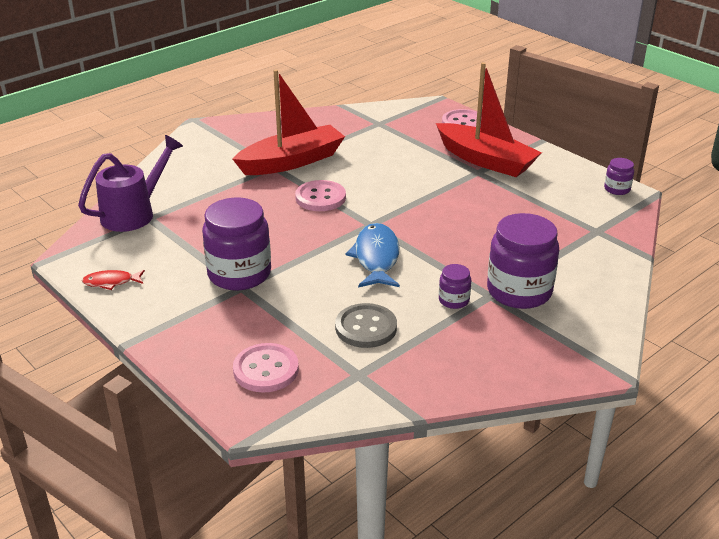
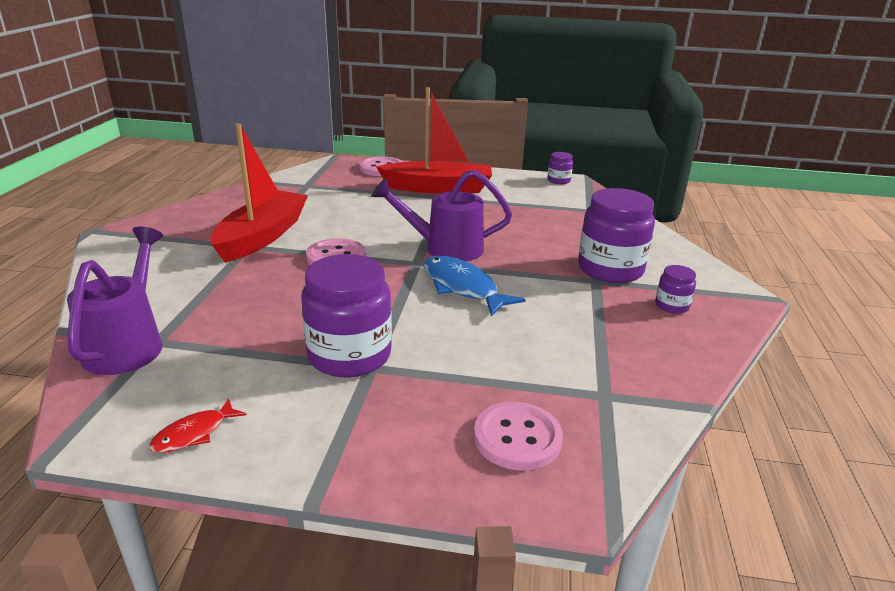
camera: 40 degrees left, 5 degrees down
grey button [335,303,397,348] -> none
purple jar [439,264,471,309] -> purple jar moved to [655,265,696,314]
none -> purple watering can [371,169,512,261]

